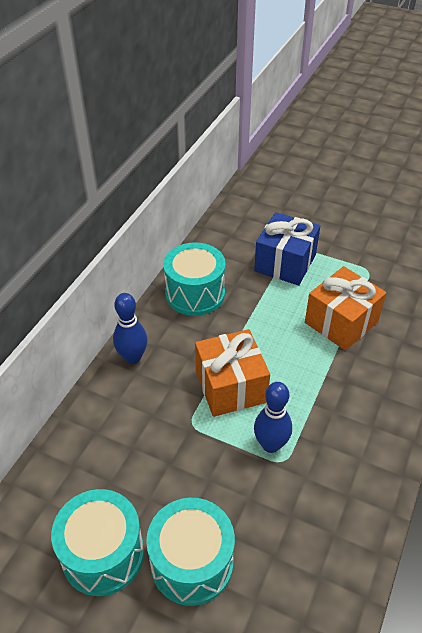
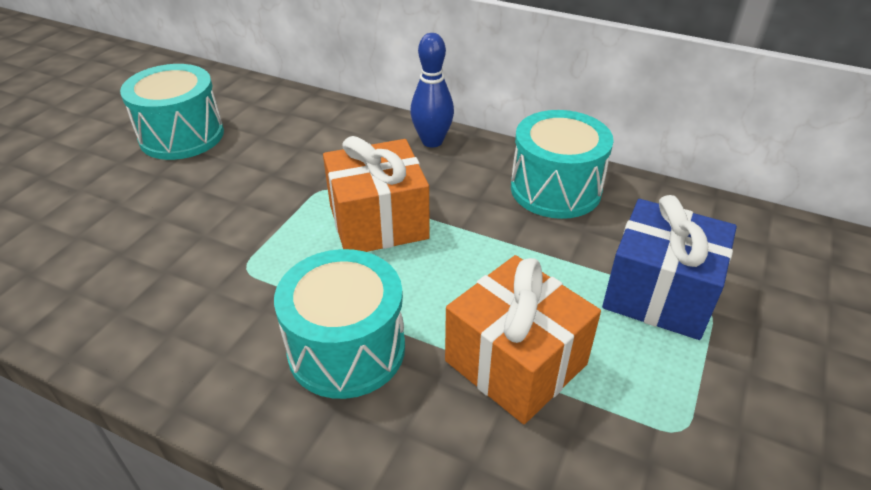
camera: 90 degrees right, 5 degrees down
turquoise drum [146,498,235,606] -> turquoise drum moved to [274,249,405,399]
blue bowling pin [254,382,292,453] -> none

